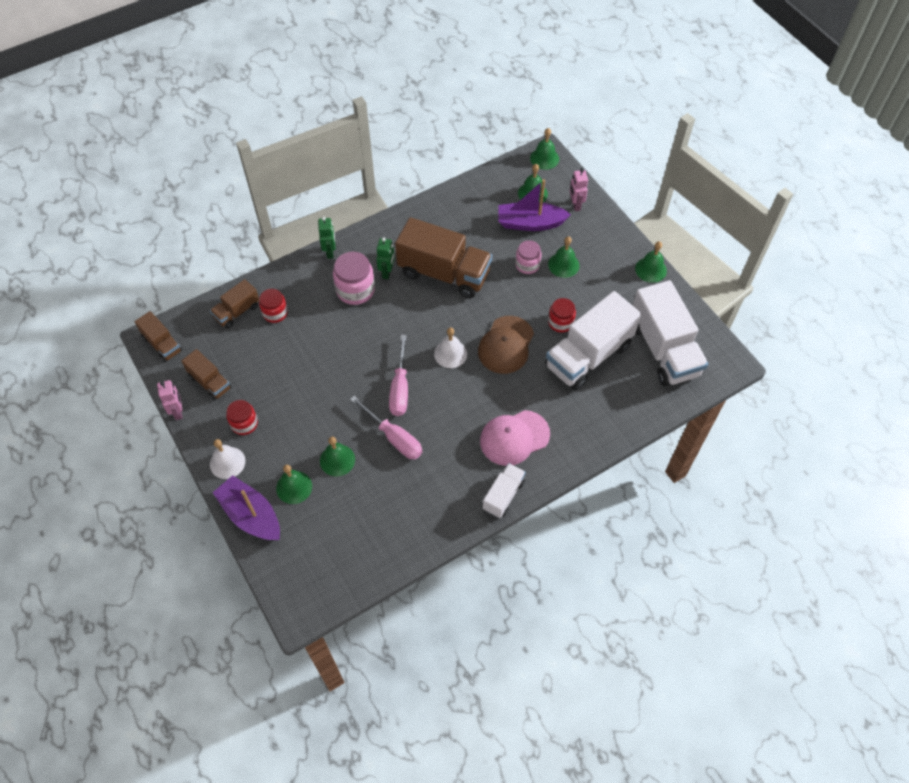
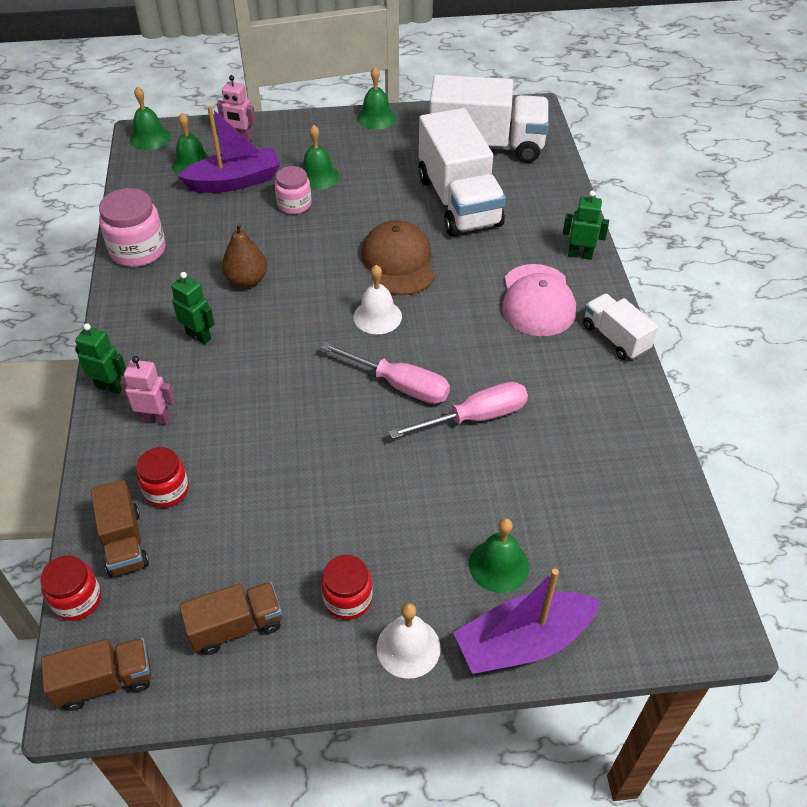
camera: 65 degrees left, 10 degrees down
pink robot [157,380,183,420] -> pink robot moved to [120,356,175,425]
green bell [320,437,355,477] -> none
pink jar [333,252,375,305] -> pink jar moved to [99,188,166,267]
brown truck [395,217,492,298] -> brown pear [222,223,267,288]
brown cap [478,316,534,374] -> brown cap turned 150 degrees counterclockwise [361,220,435,295]
purple boat [498,179,571,231] -> purple boat turned 135 degrees counterclockwise [178,106,280,193]
red jar [548,298,576,333] -> red jar moved to [40,556,101,621]
none -> green robot [563,190,609,260]

